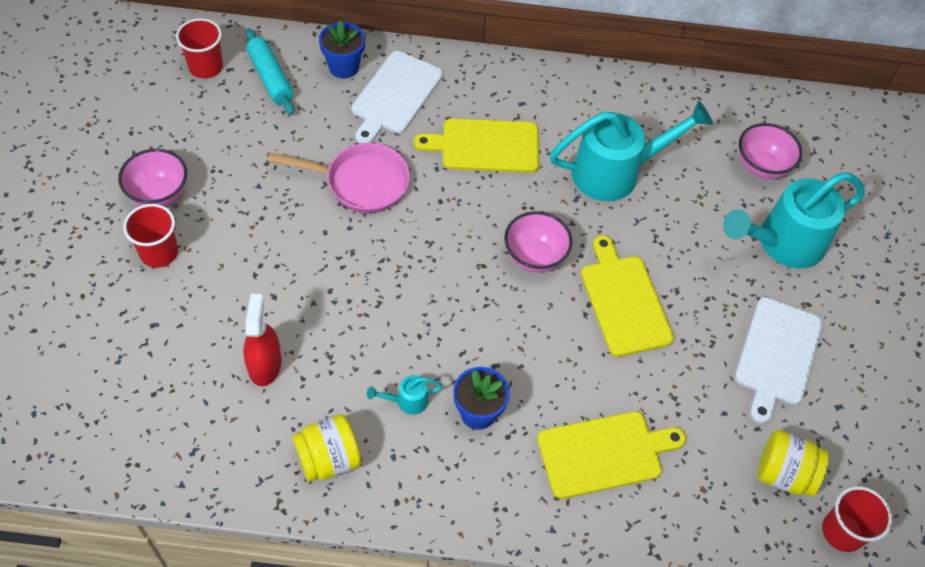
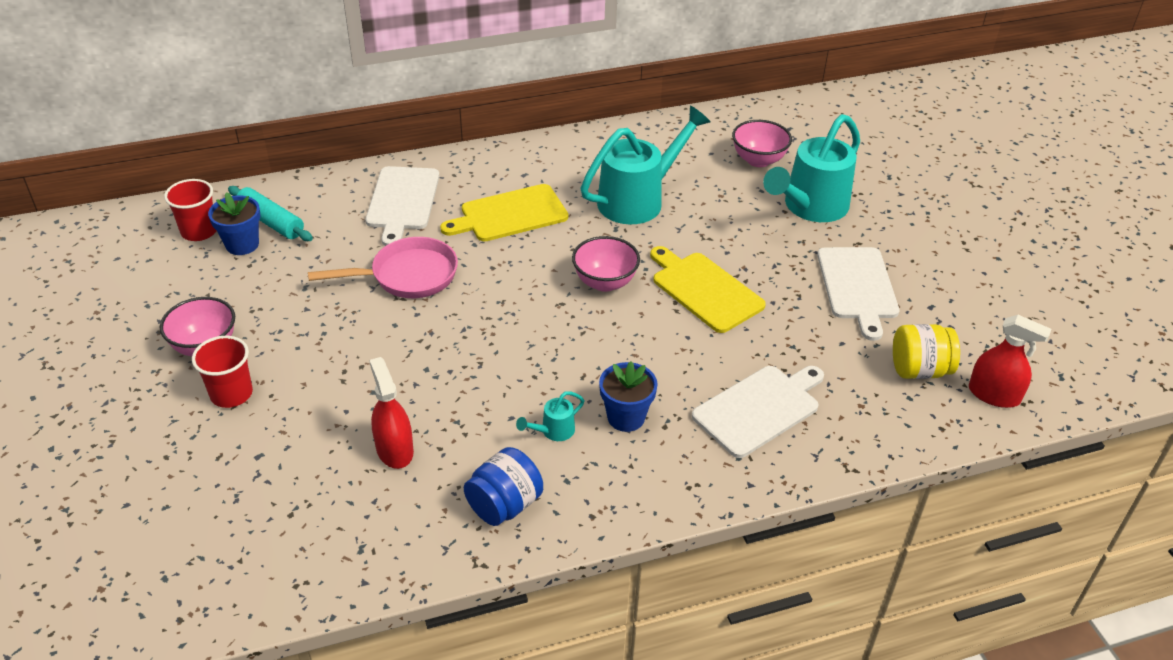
camera: 20 degrees left, 15 degrees down
yellow jar [293,414,361,482] -> blue jar [464,447,543,526]
blue flower pot [319,21,365,78] -> blue flower pot moved to [208,192,261,255]
yellow cutting board [537,411,686,499] -> white cutting board [692,366,824,458]
red cup [822,486,892,552] -> red spray bottle [969,315,1052,408]

